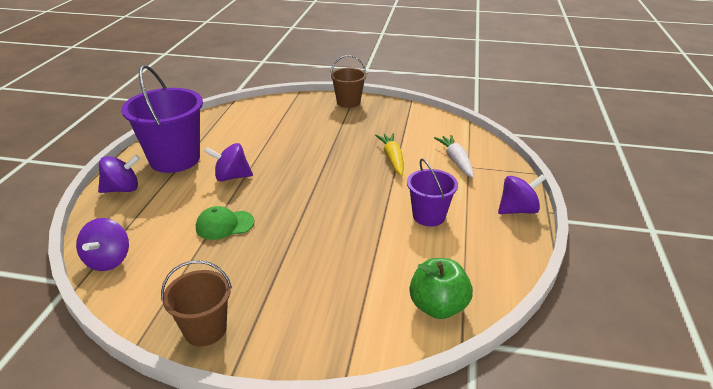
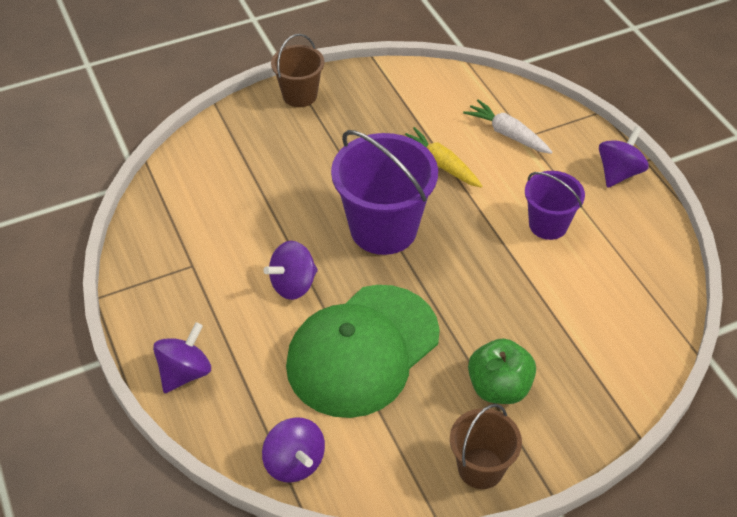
camera: 35 degrees left, 15 degrees up
purple bucket [121,65,203,173] -> purple bucket moved to [331,130,438,255]
green cap [196,206,254,240] -> green cap [286,285,440,418], size x2.30
green apple [409,258,473,319] -> green apple moved to [468,338,536,404]

